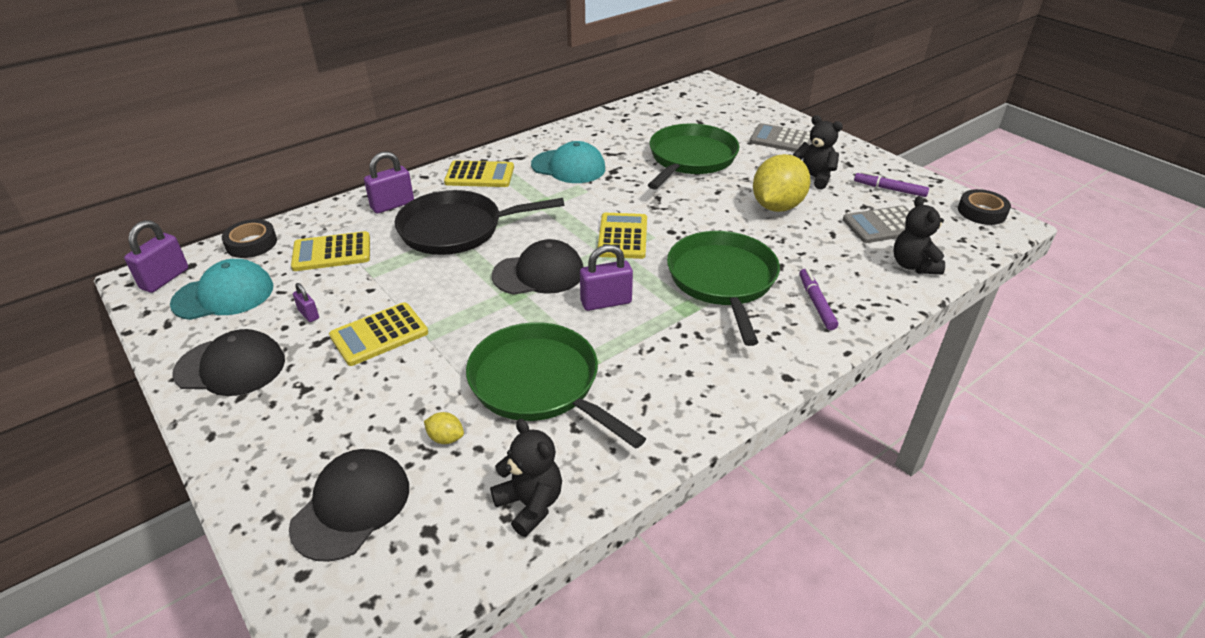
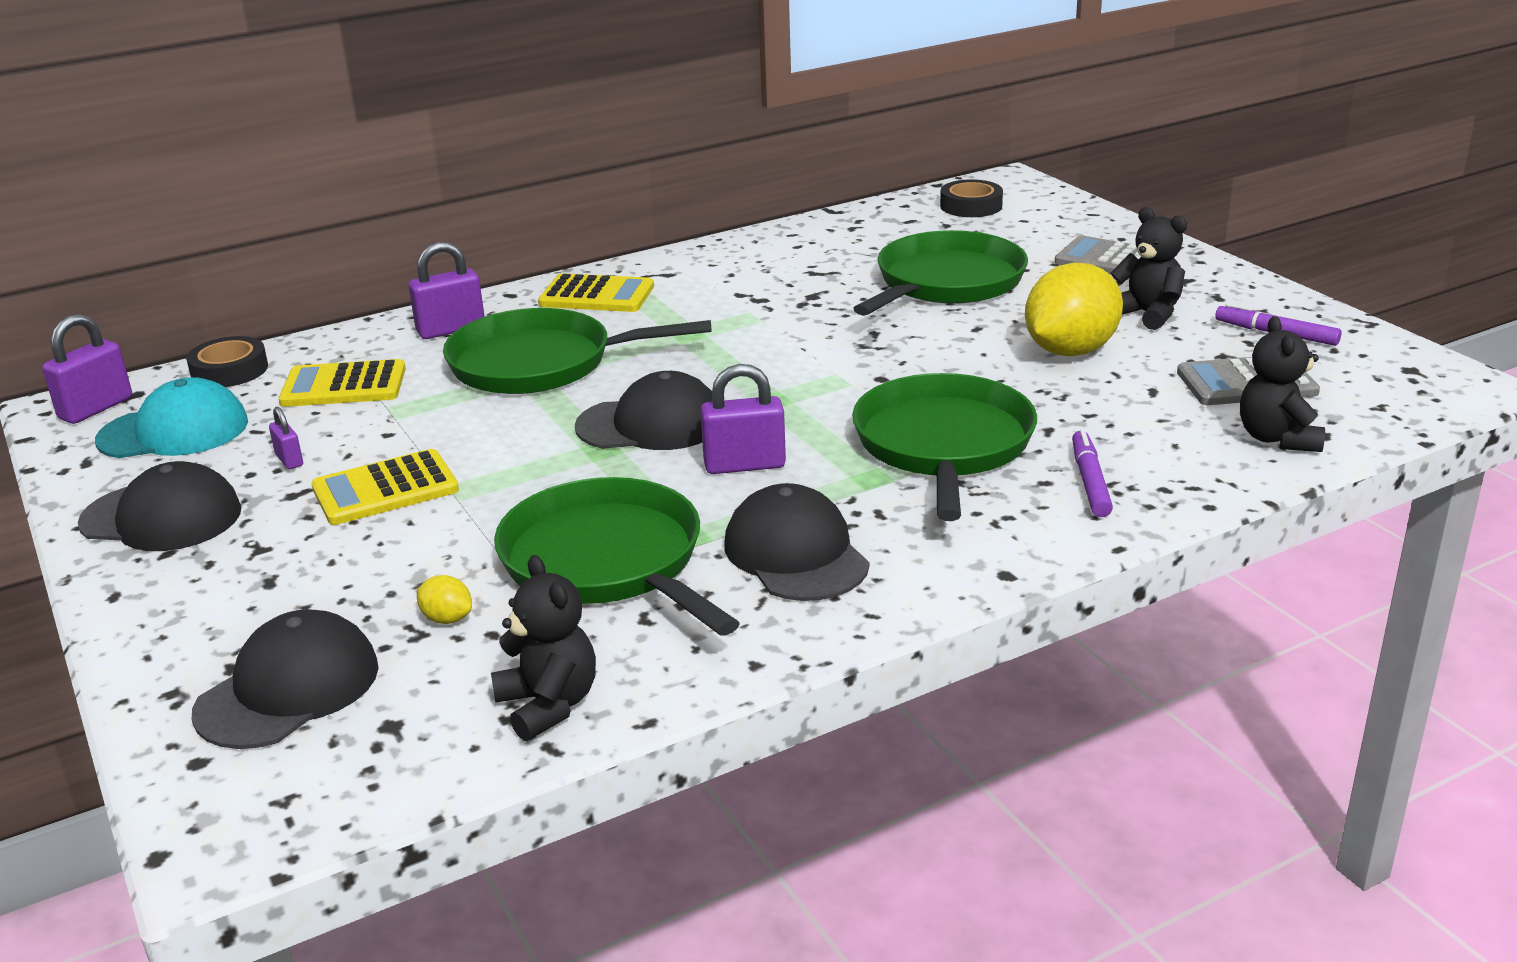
camera: 10 degrees right, 10 degrees down
black pan [395,190,564,255] -> green pan [443,308,711,394]
turquoise cap [531,141,605,183] -> none
yellow calculator [598,213,647,259] -> none
black tape [958,189,1011,225] -> black tape moved to [940,179,1003,217]
none -> black cap [724,483,870,601]

